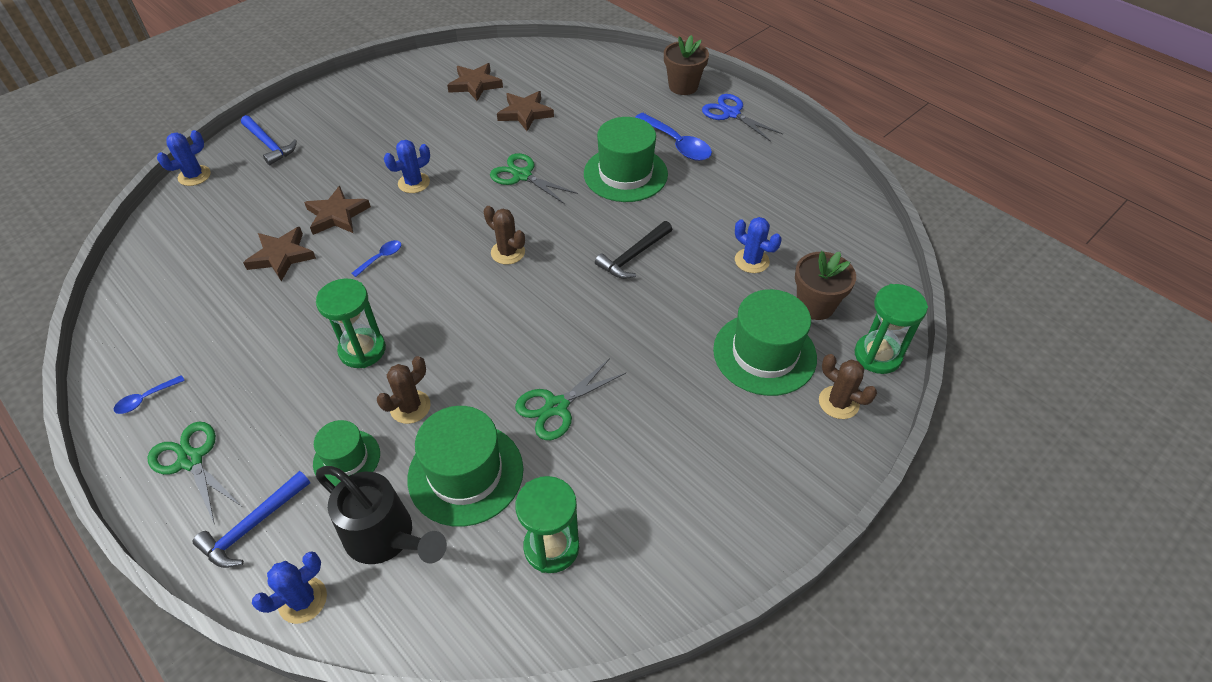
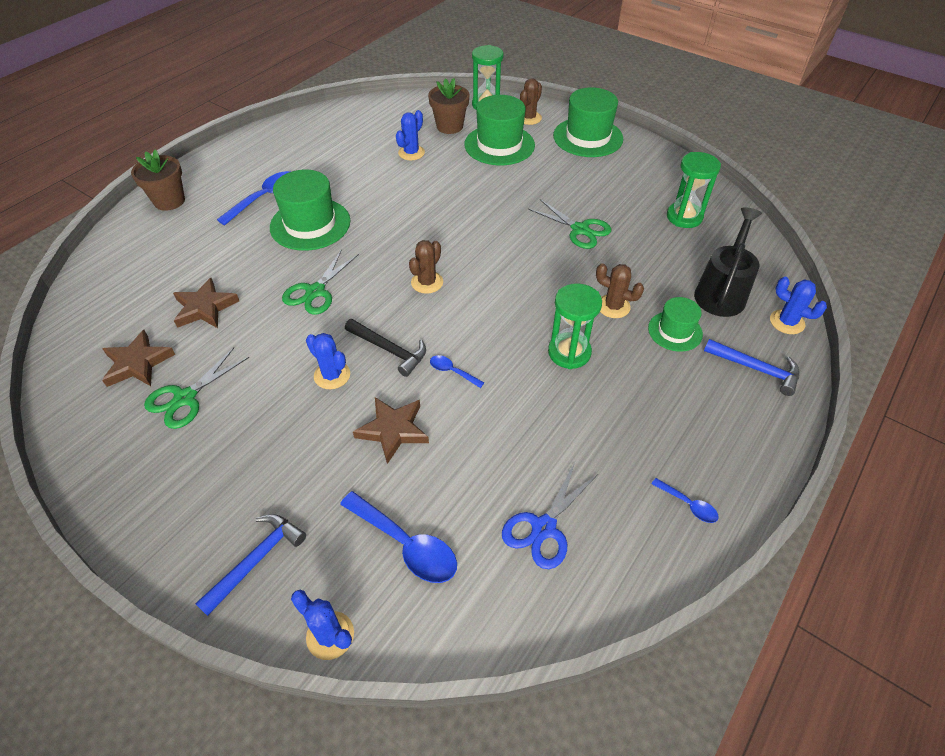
camera: 100 degrees left, 0 degrees up
green scissors [147,421,241,523] -> green scissors moved to [144,348,249,429]
brown star [243,227,316,281] -> none
green hat [407,406,523,527] -> green hat moved to [553,87,623,157]
black hammer [595,221,672,279] -> black hammer moved to [345,319,426,377]
blue scissors [702,94,783,142] -> blue scissors moved to [502,462,599,569]
none -> blue spoon [340,491,457,583]

